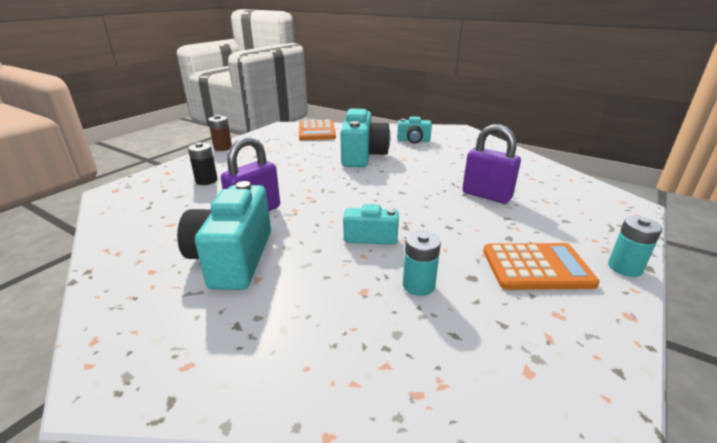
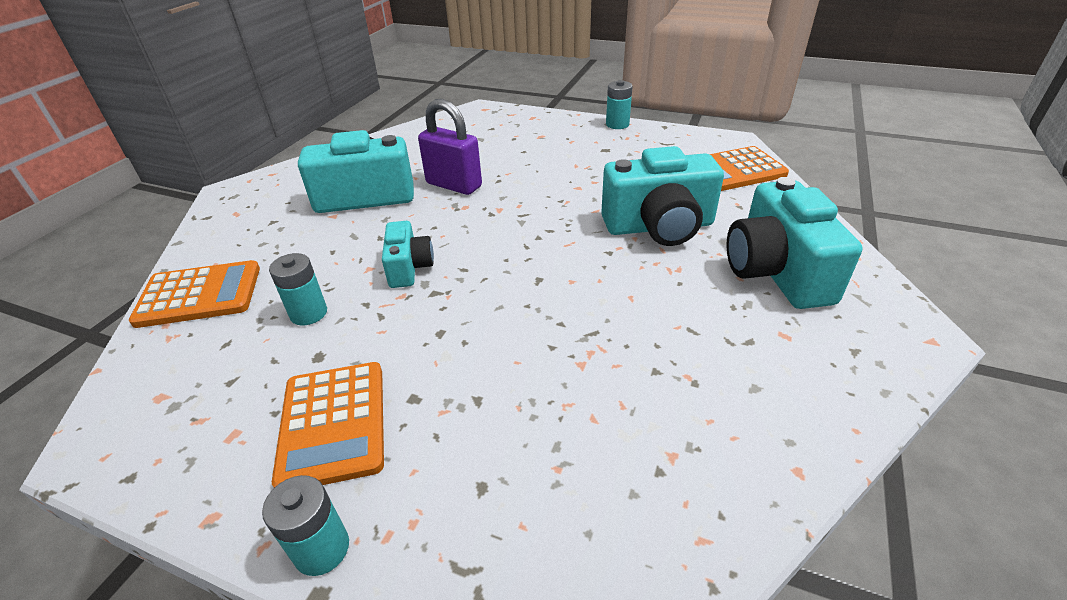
camera: 80 degrees right, 10 degrees up
black battery [188,142,218,185] -> none
brown battery [208,115,232,151] -> turquoise battery [606,80,633,129]
turquoise camera [397,117,432,144] -> turquoise camera [726,177,863,309], size x1.81
purple padlock [462,124,521,204] -> none
none -> orange calculator [129,260,260,328]

